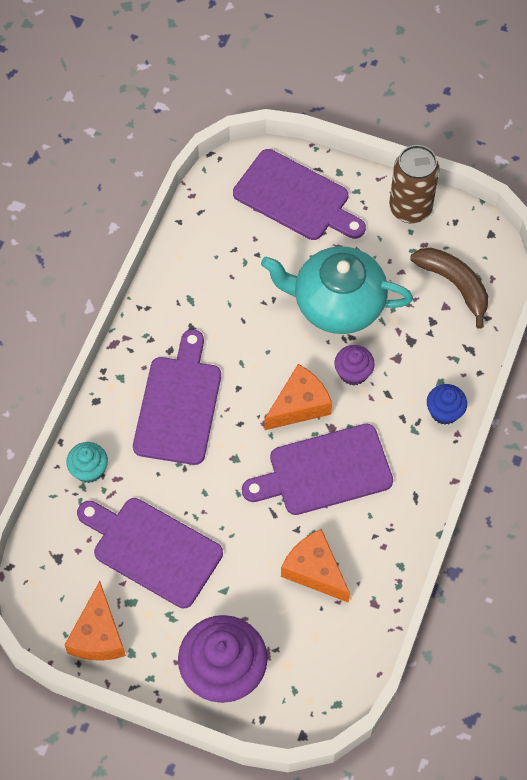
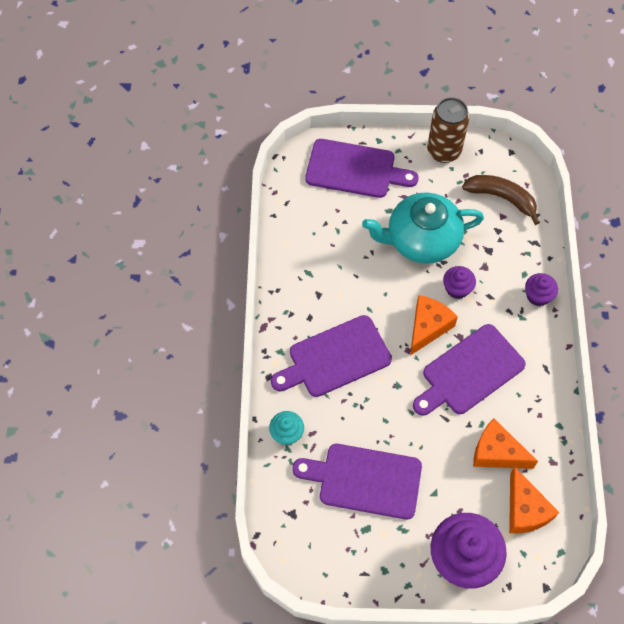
camera: 20 degrees left, 0 degrees up
orange cheese [65,581,126,661] -> orange cheese moved to [509,466,559,533]
purple cutting board [133,329,221,465] -> purple cutting board turned 105 degrees counterclockwise [271,315,392,397]
blue cupcake [427,384,467,425] -> purple cupcake [525,273,558,306]

